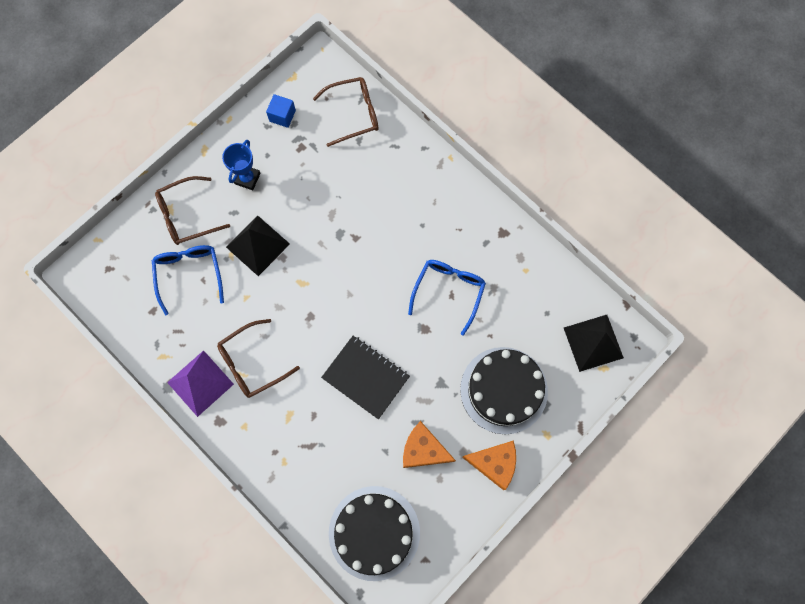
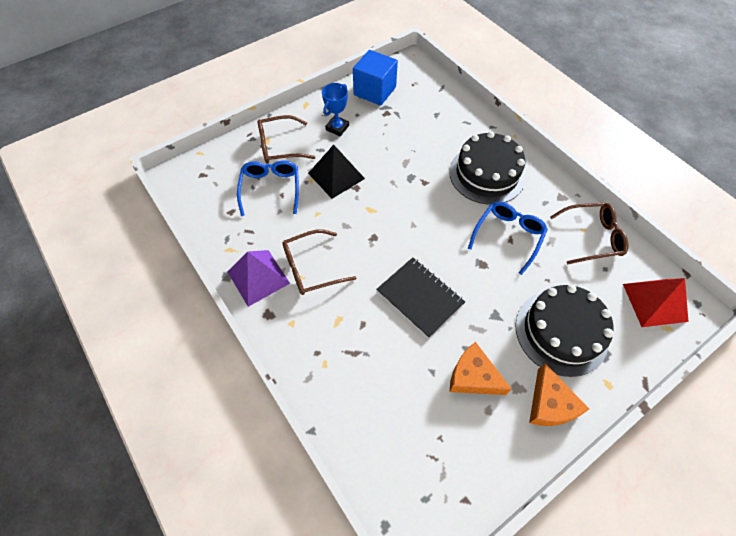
camera: 10 degrees right, 15 degrees down
blue cube [266,94,296,128] -> blue cube [353,50,398,106], size x1.85
brown glasses [313,77,378,147] -> brown glasses moved to [550,203,629,265]
black cake [329,486,420,581] -> black cake moved to [449,131,525,205]
orange cheese [462,440,516,490] -> orange cheese turned 60 degrees clockwise [529,363,589,426]
black pyramid [564,315,624,372] -> red pyramid [623,278,688,327]

